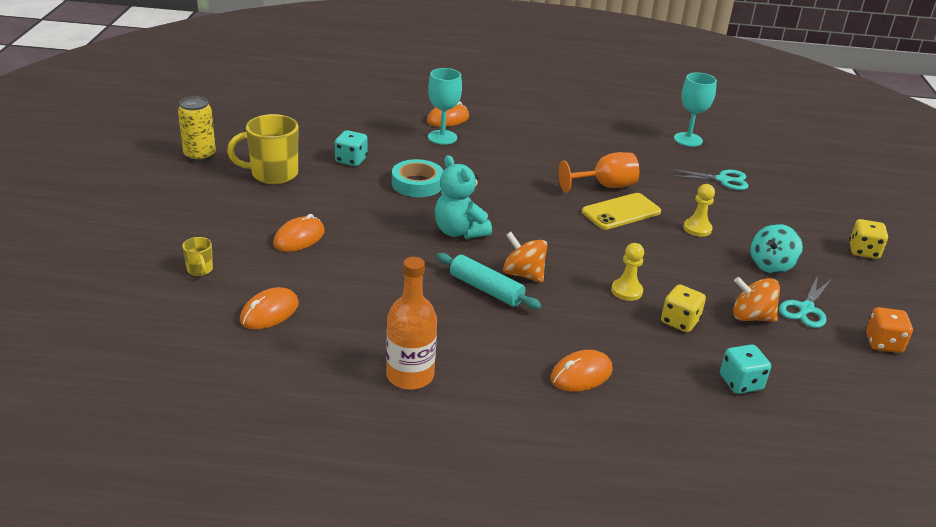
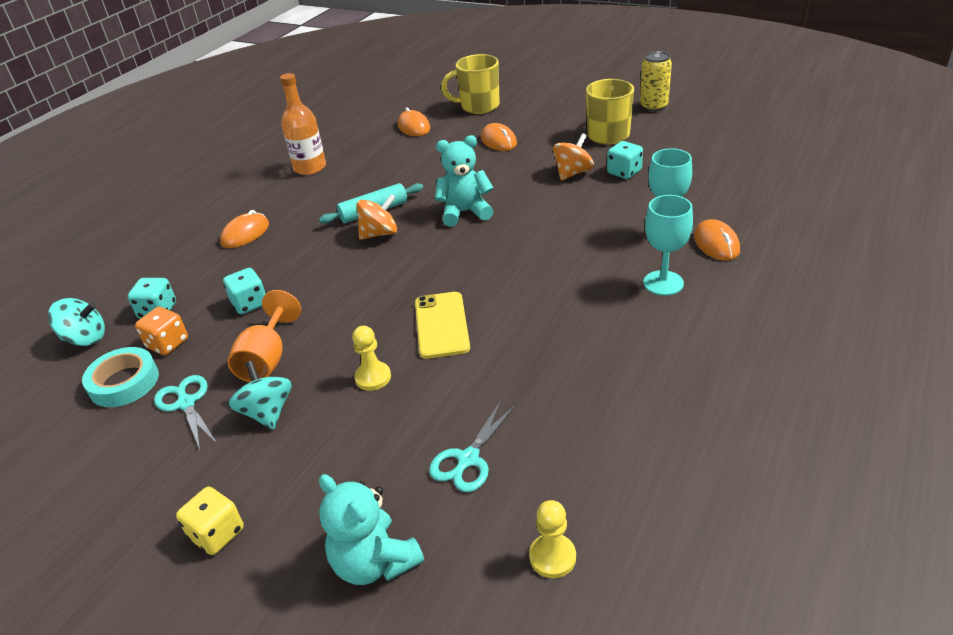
camera: 120 degrees right, 5 degrees up
yellow mug [182,237,213,276] -> yellow mug [441,54,500,114], size x2.11
turquoise tape [392,159,444,197] -> turquoise tape moved to [82,347,159,407]
orange mouse [550,350,613,392] -> orange mouse turned 45 degrees clockwise [220,210,269,248]
orange goblet [558,152,639,193] -> orange goblet moved to [227,290,301,382]
yellow pawn [611,243,644,301] -> yellow pawn moved to [529,500,576,578]
yellow dice [661,285,706,332] -> turquoise dice [223,268,266,314]
turquoise goblet [674,73,717,147] -> turquoise goblet moved to [643,195,693,296]
orange spinning top [733,277,780,322] -> orange spinning top moved to [553,133,594,180]
orange dice [866,307,913,353] -> orange dice moved to [135,307,188,355]
none -> turquoise spinning top [48,298,105,346]
none -> turquoise teddy bear [319,474,424,585]

